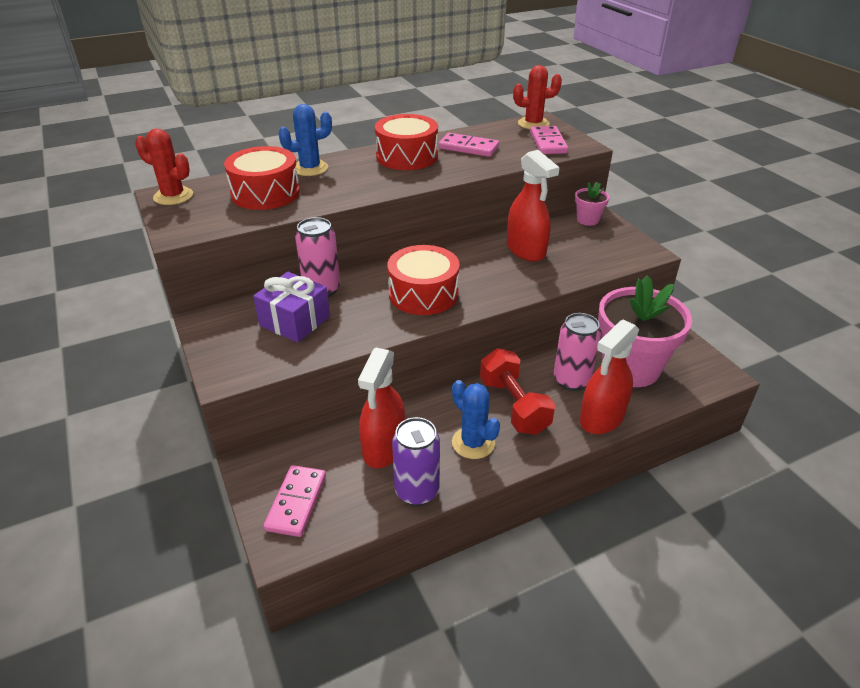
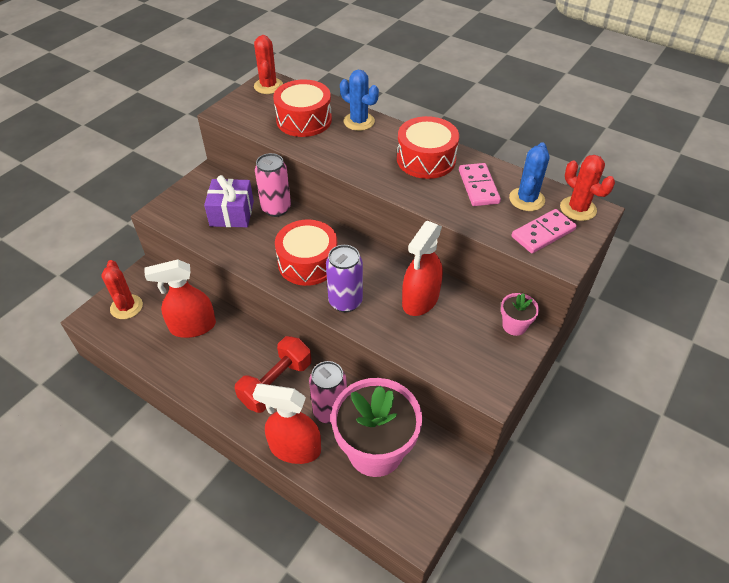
camera: 60 degrees right, 10 degrees up
pink domino [264,465,326,537] -> red cactus [101,260,143,319]
purple can [392,417,440,506] -> purple can moved to [326,245,363,312]
blue cactus [452,380,500,459] -> blue cactus moved to [509,142,549,211]

